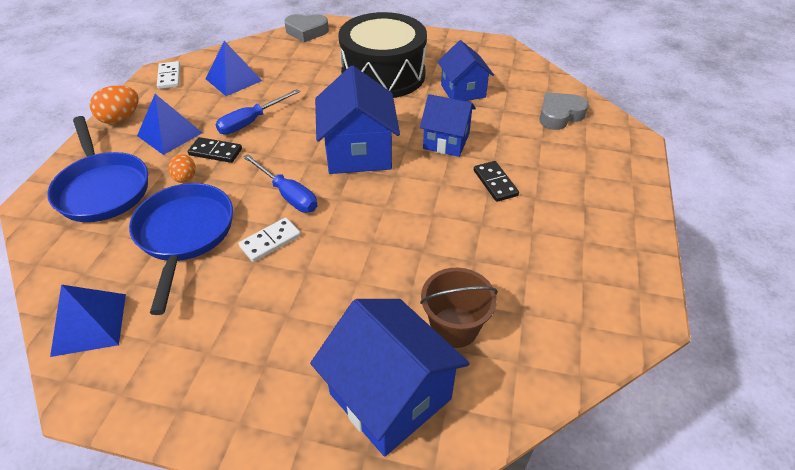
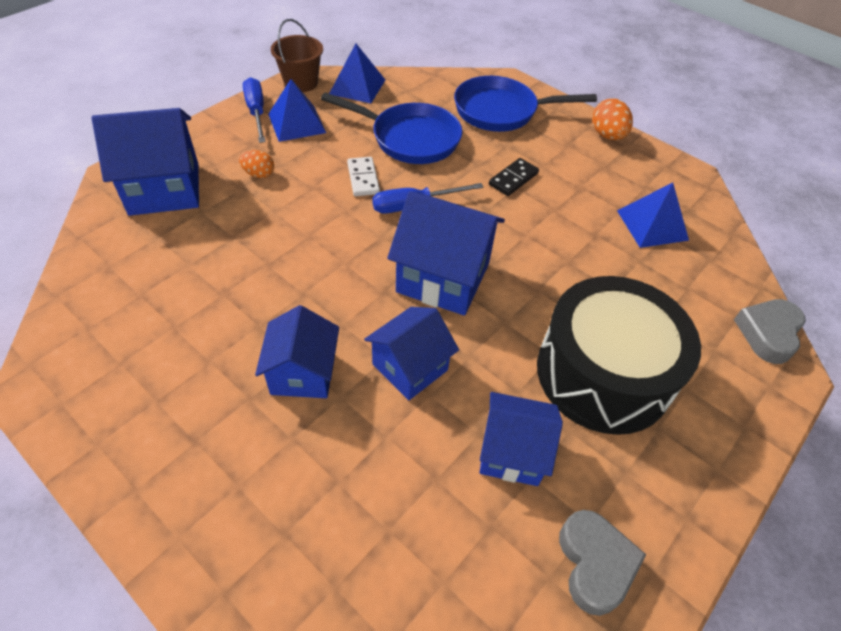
camera: 115 degrees right, 5 degrees up
blue pyramid [137,94,202,155] -> blue pyramid moved to [268,79,326,142]
white domino [157,61,180,89] -> none
orange egg [168,154,196,183] -> orange egg moved to [239,150,274,178]
blue screwdriver [215,89,300,135] -> blue screwdriver moved to [243,77,266,143]
brown bucket [420,268,498,348] -> brown bucket moved to [271,19,323,92]
black domino [474,161,519,202] -> blue house [255,305,339,398]
grey heart [539,92,589,130] -> grey heart moved to [559,510,646,616]

